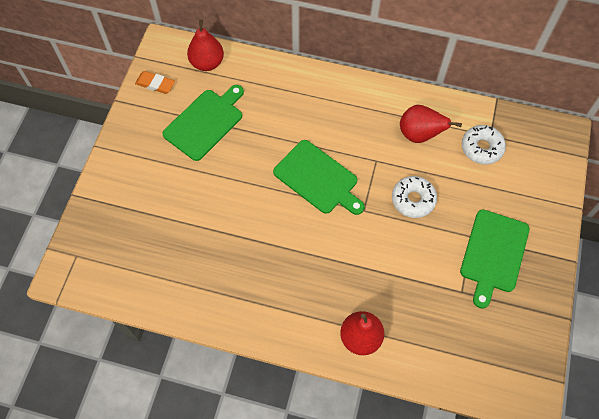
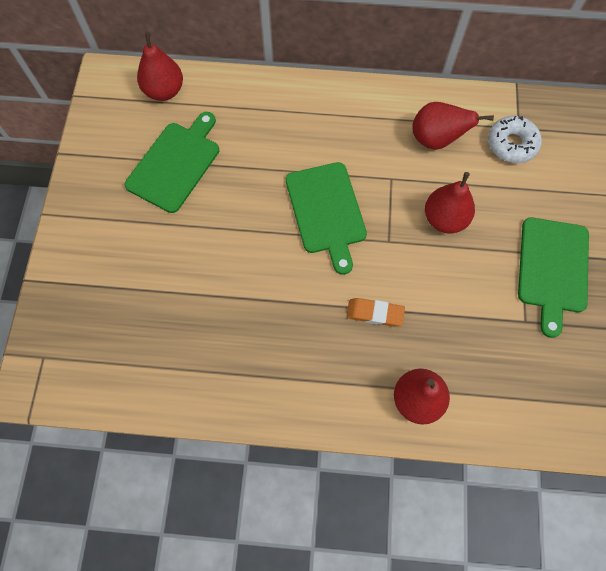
camera: 10 degrees left, 5 degrees up
orange eraser [135,71,175,94] -> orange eraser moved to [346,298,405,327]
green cutting board [273,140,365,215] -> green cutting board turned 45 degrees clockwise [286,162,367,275]
white donut [392,176,437,218] -> red pear [425,172,475,234]

